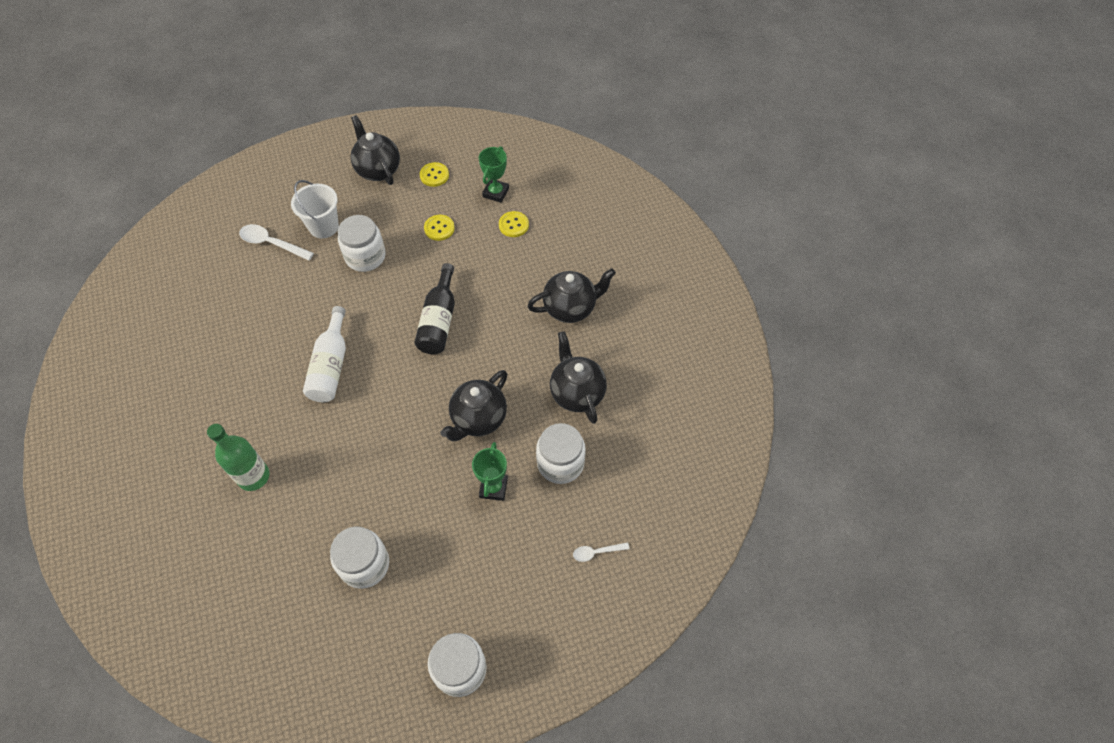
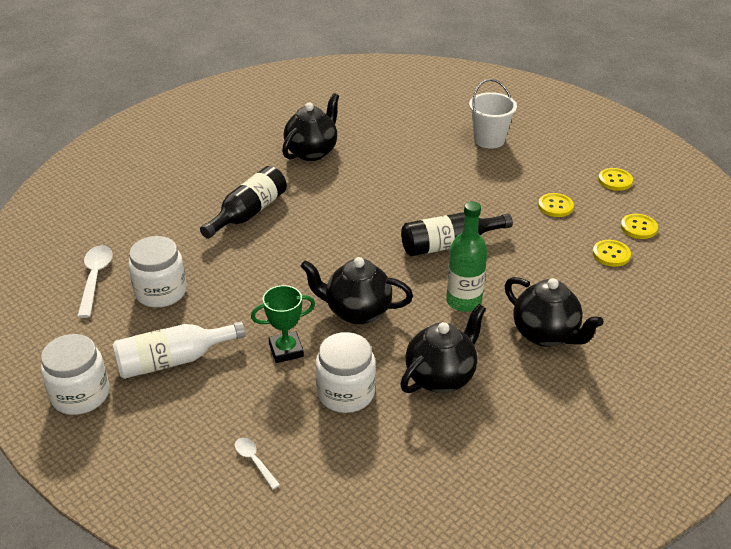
camera: 65 degrees right, 20 degrees down
green bottle [207,424,269,491] -> green bottle moved to [446,201,487,312]
white spoon [239,224,314,261] -> white spoon moved to [77,245,113,318]
white bottle [303,306,346,402] -> white bottle moved to [113,321,246,379]
white jar [338,215,386,272] -> none
black teapot [351,115,400,185] -> black teapot moved to [282,93,339,161]
green trophy [479,146,509,203] -> yellow button [621,214,658,239]
none -> black bottle [200,166,287,239]

